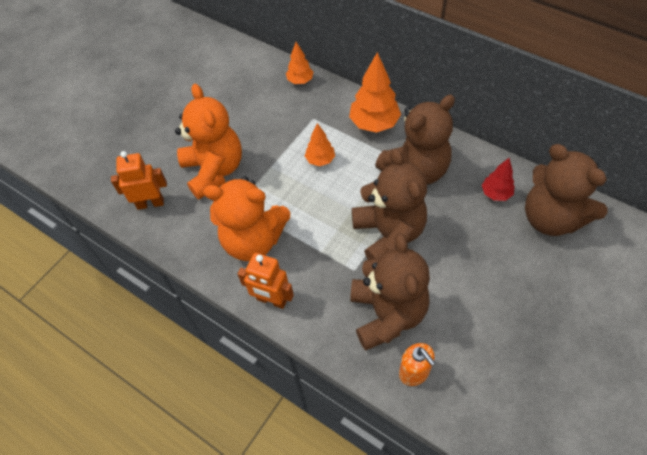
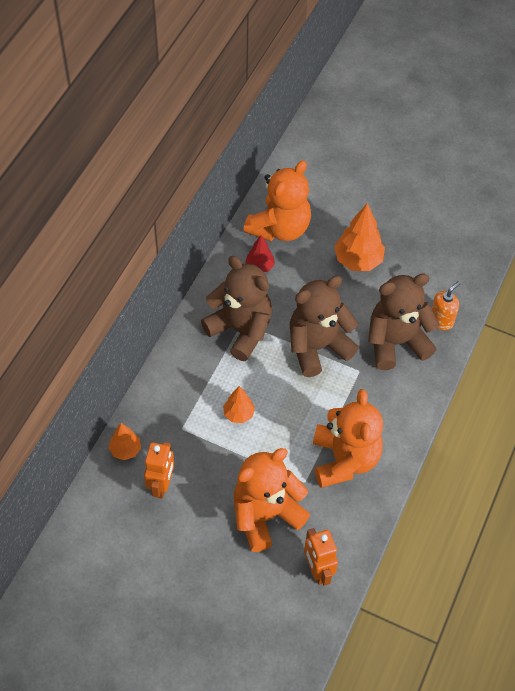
camera: 105 degrees left, 0 degrees up
orange robot [238,253,294,309] -> orange robot moved to [144,442,174,499]
orange tree [349,52,401,133] -> orange tree moved to [334,203,385,271]
brown teddy bear [525,144,608,236] -> orange teddy bear [243,160,311,241]

